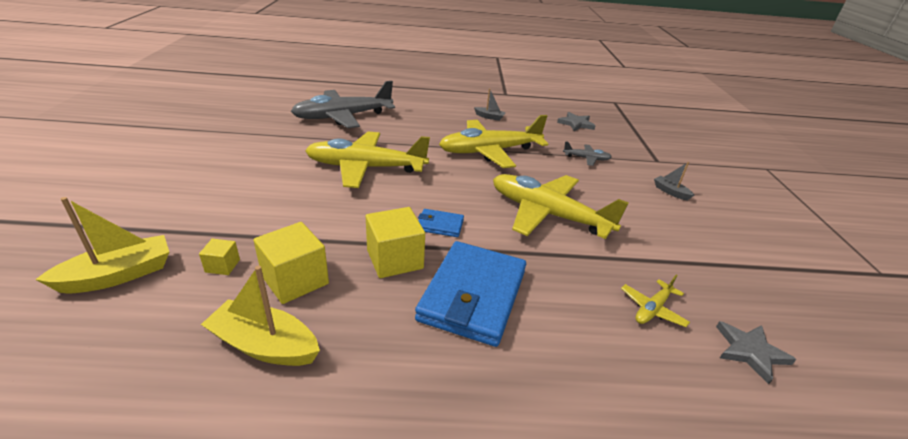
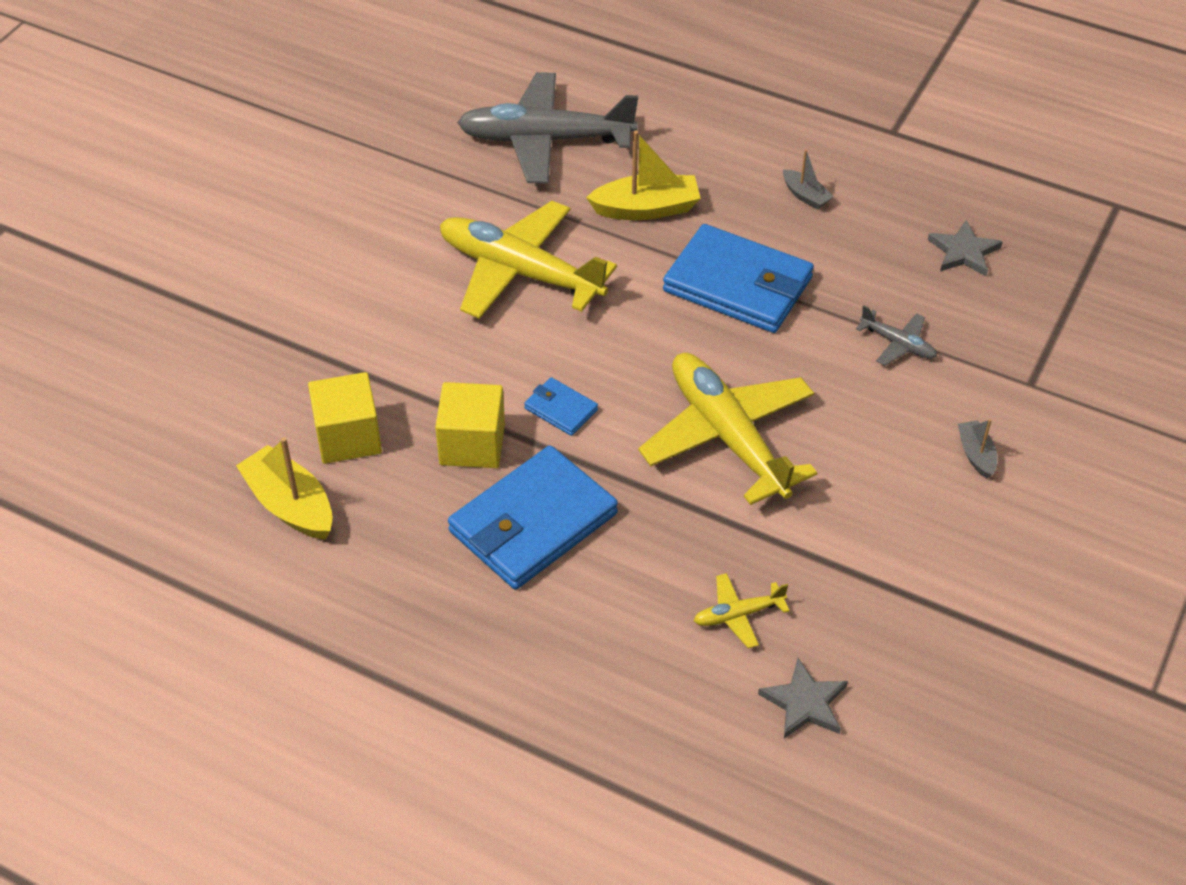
camera: 30 degrees right, 15 degrees up
yellow boat [35,197,169,293] -> yellow boat moved to [586,131,701,220]
yellow cube [199,239,240,275] -> none
yellow plane [439,115,549,168] -> blue wallet [663,224,814,333]

